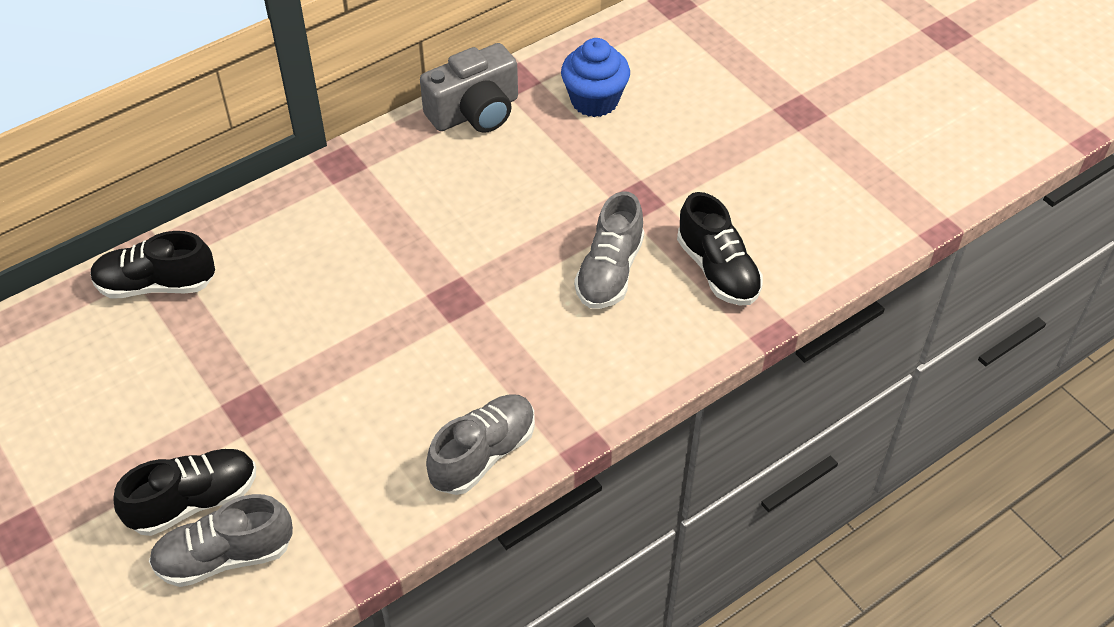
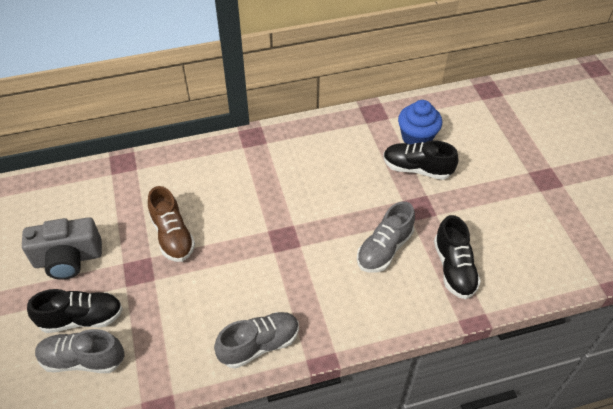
camera: 20 degrees right, 0 degrees up
black shoe [90,231,215,298] -> black shoe moved to [383,140,458,180]
grey camera [420,43,518,133] -> grey camera moved to [22,217,102,280]
none -> brown shoe [148,186,195,262]

